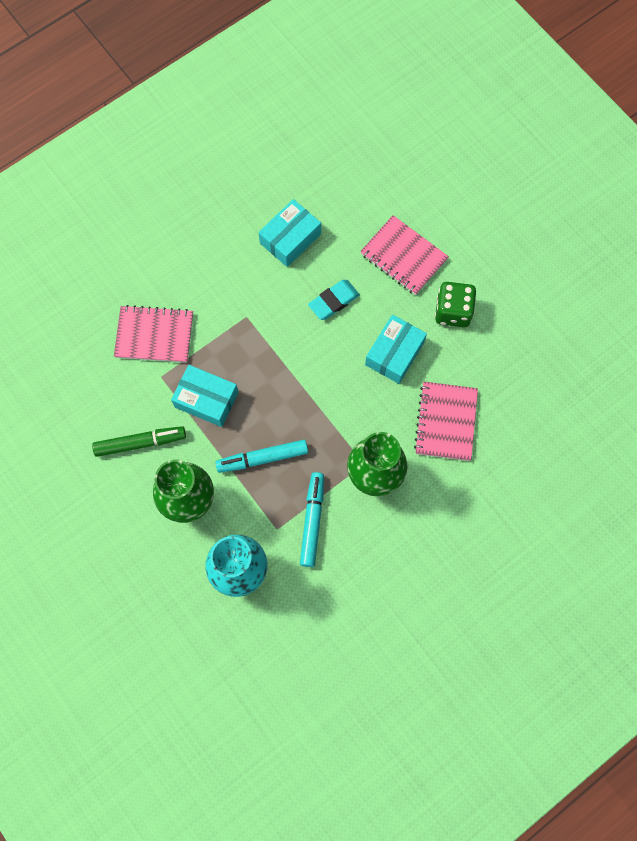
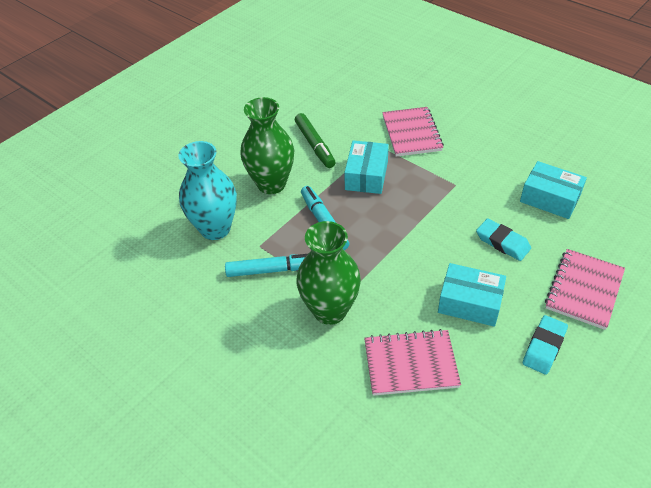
camera: 80 degrees right, 25 degrees down
green dice [435,282,476,327] -> turquoise eraser [523,315,568,375]

